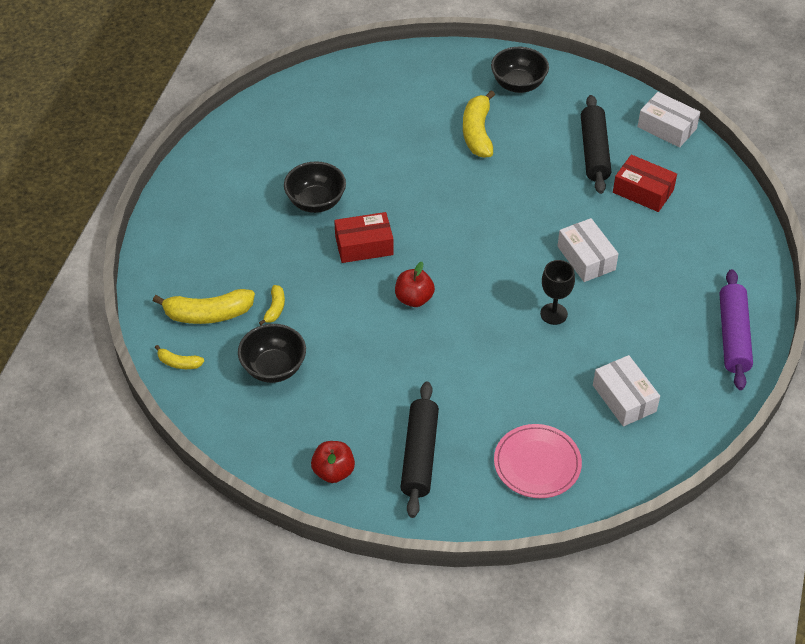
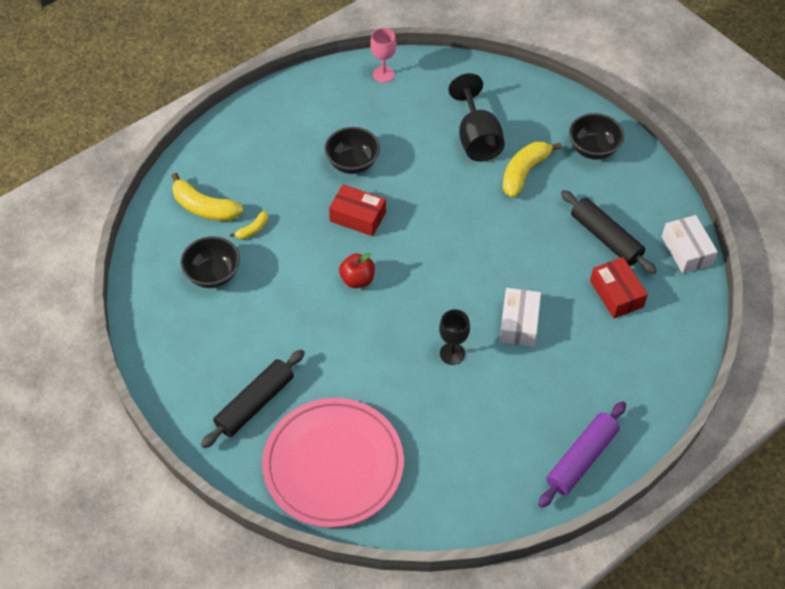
camera: 35 degrees right, 5 degrees up
yellow banana [155,345,204,369] -> none
red apple [311,441,355,483] -> none
pink plate [494,424,582,498] -> pink plate [262,398,404,528], size x1.76
black rolling pin [581,95,611,194] -> black rolling pin turned 75 degrees counterclockwise [561,190,657,274]
white box [593,355,660,426] -> none
none -> pink goblet [370,28,396,83]
none -> black goblet [448,73,505,161]

